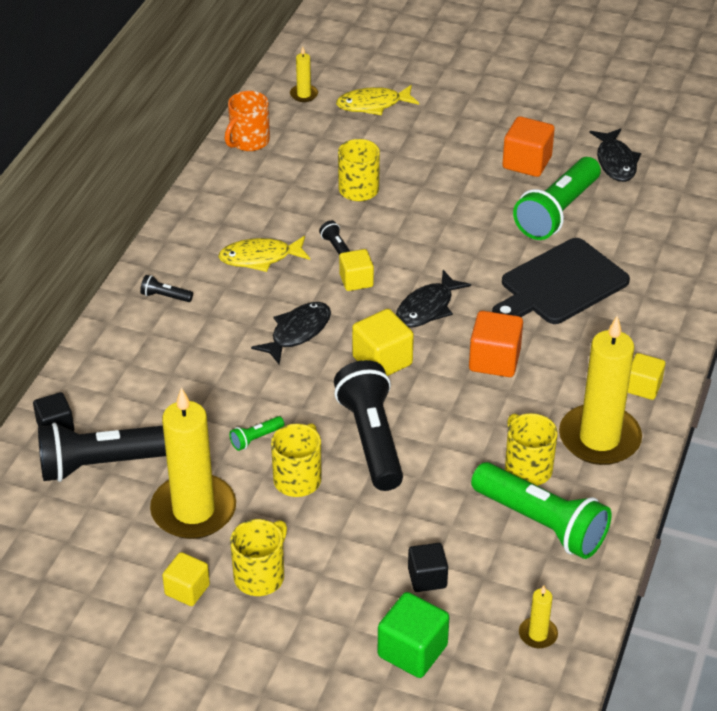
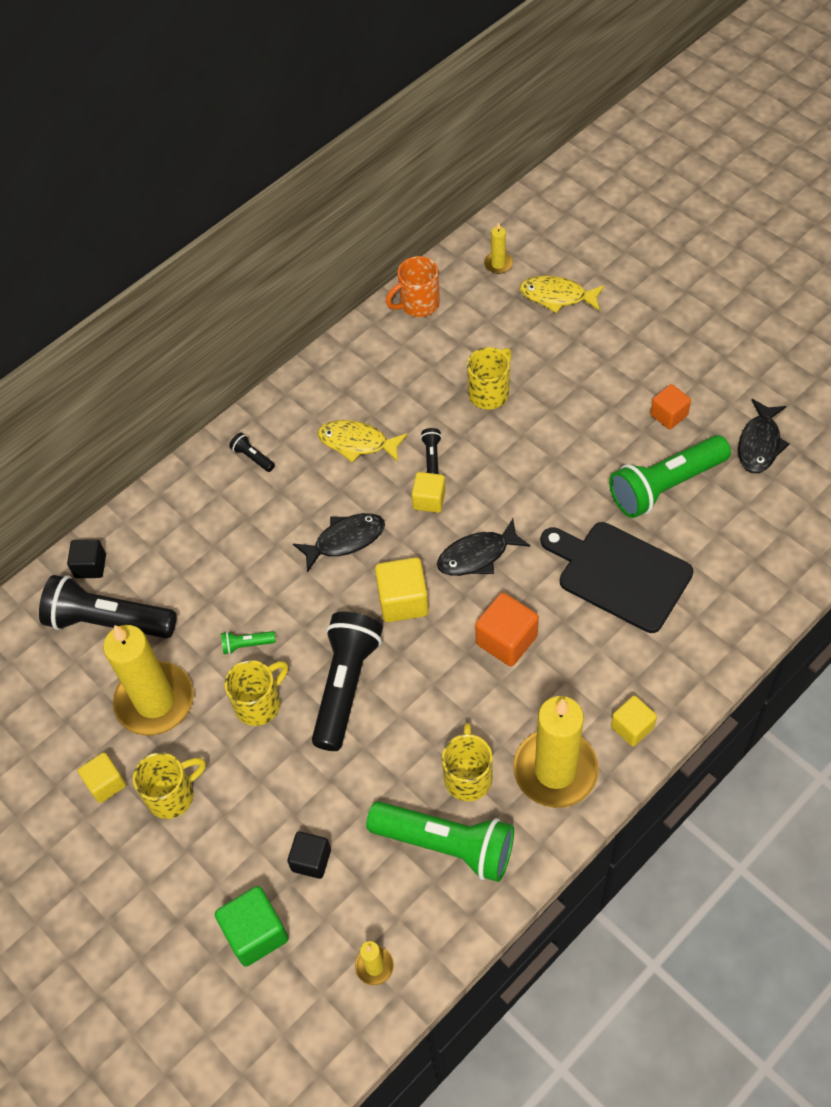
camera: 30 degrees right, 15 degrees up
green flashlight [471,462,612,559] -> green flashlight turned 45 degrees counterclockwise [366,801,514,882]
black cutting board [492,238,630,324] -> black cutting board turned 45 degrees clockwise [541,522,693,633]
orange cube [502,116,555,177] -> orange cube [650,384,691,429], size x0.66

